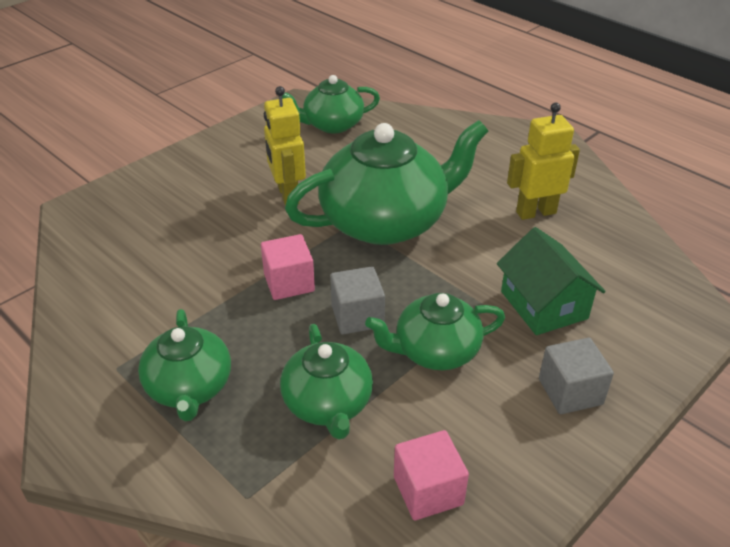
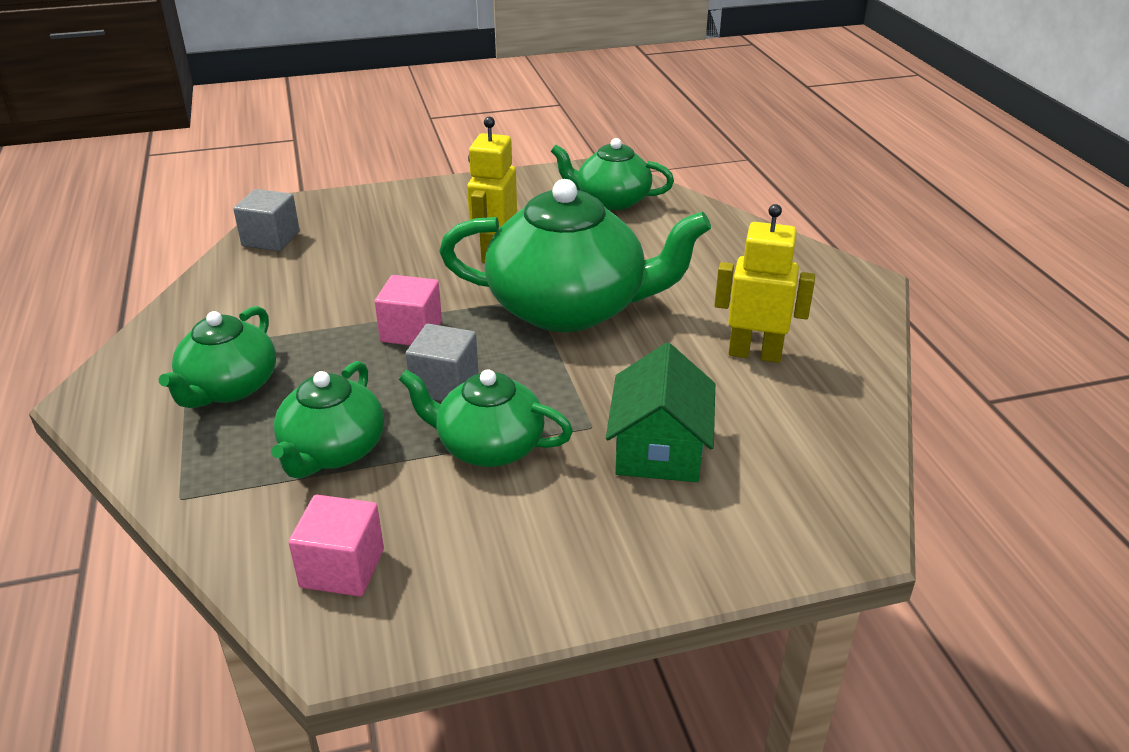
camera: 30 degrees right, 5 degrees down
grey cube [539,338,614,414] -> grey cube moved to [233,189,300,251]

